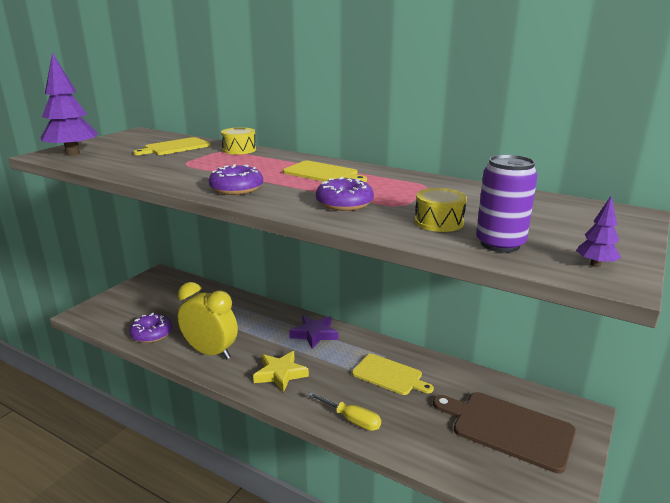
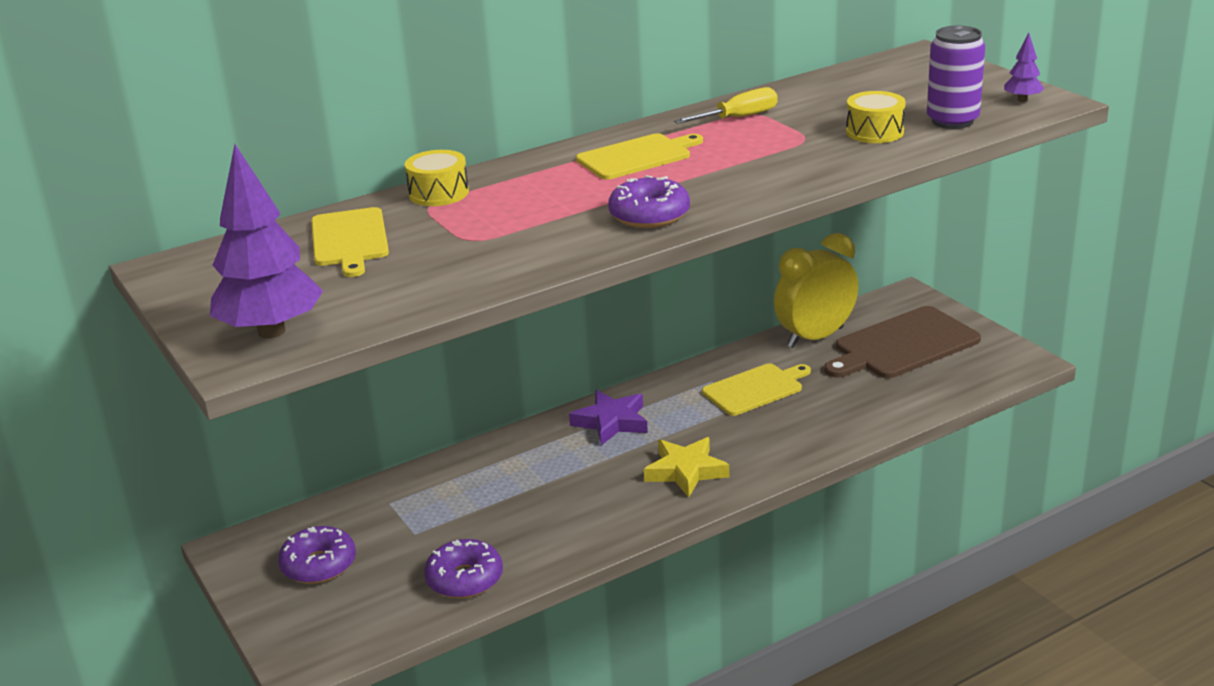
camera: 60 degrees left, 5 degrees up
yellow clock [178,282,238,360] -> yellow clock moved to [774,233,859,348]
yellow screwdriver [308,392,381,431] -> yellow screwdriver moved to [674,87,778,124]
purple donut [316,177,374,211] -> purple donut moved to [278,526,356,584]

